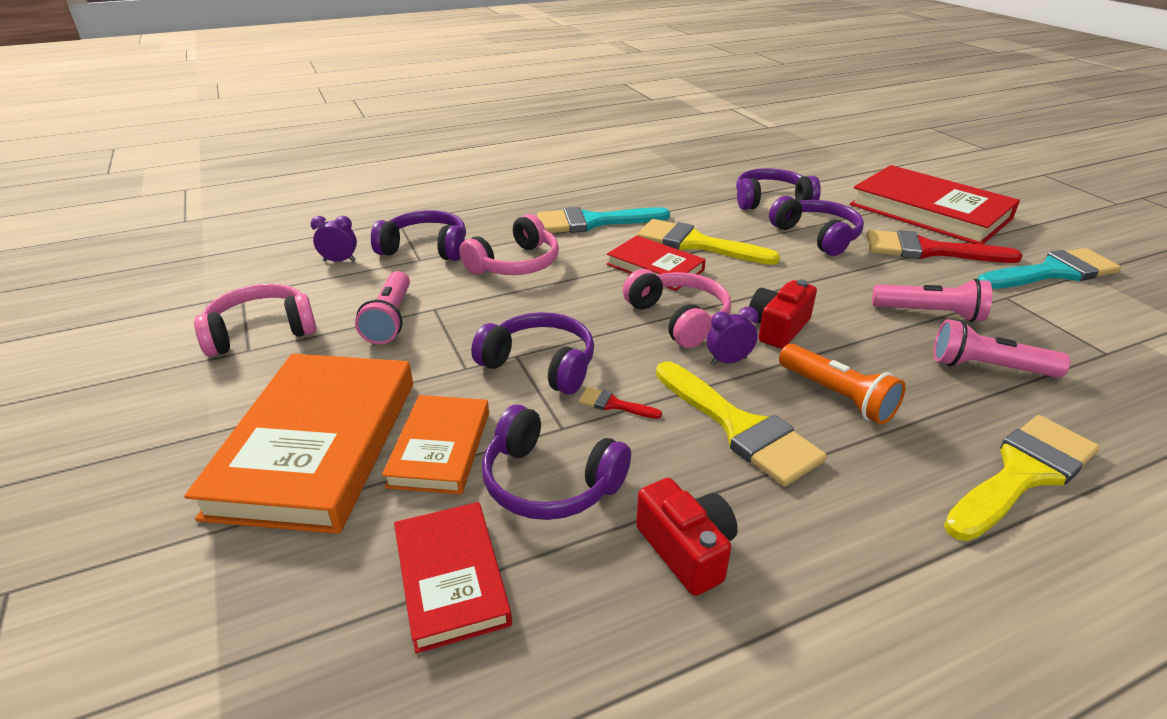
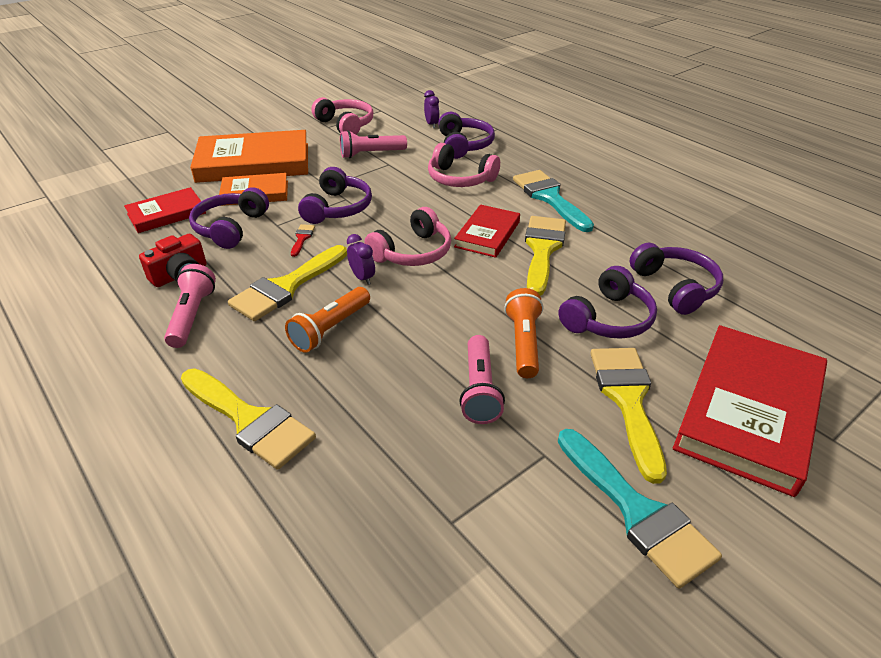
camera: 75 degrees right, 5 degrees up
red camera [749,279,817,349] -> none
red brush [867,230,1023,263] -> yellow brush [590,348,667,484]
pink flashlight [933,319,1071,378] -> pink flashlight moved to [164,264,216,348]
none -> orange flashlight [504,288,543,378]

